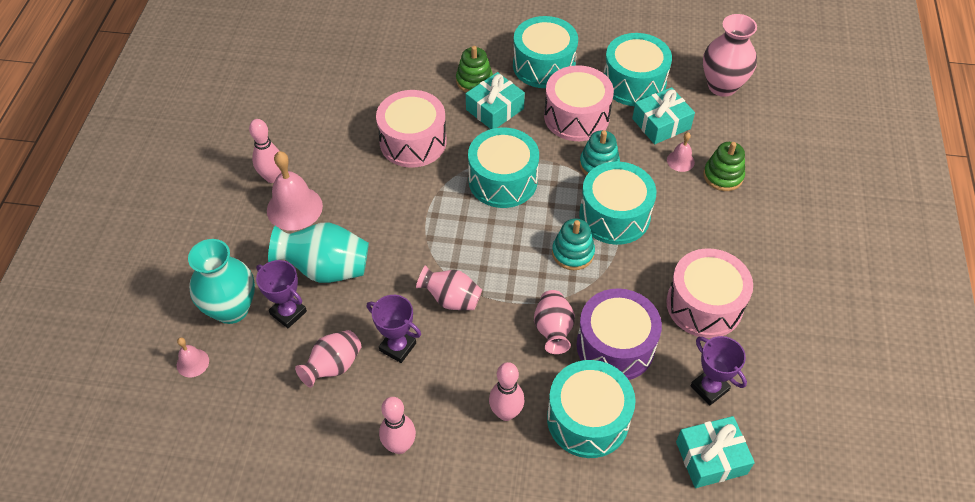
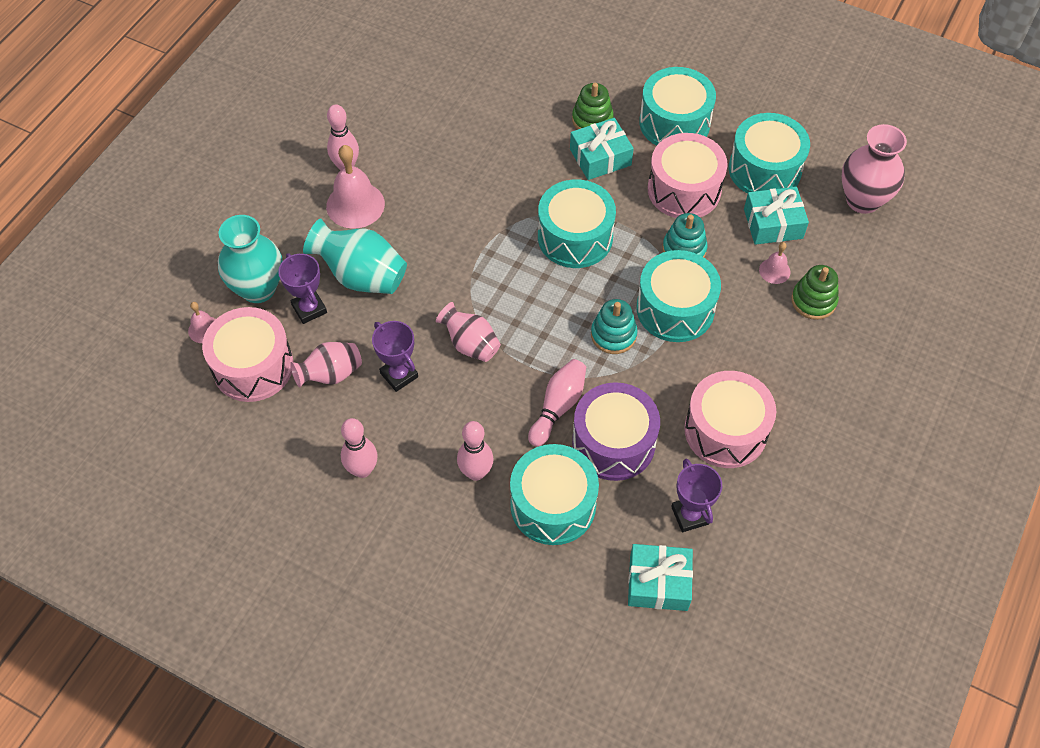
camera: 20 degrees right, 5 degrees up
pink drum [376,90,447,168] -> pink drum moved to [202,307,294,402]
pink vase [534,290,575,354] -> pink bowling pin [528,359,586,447]

